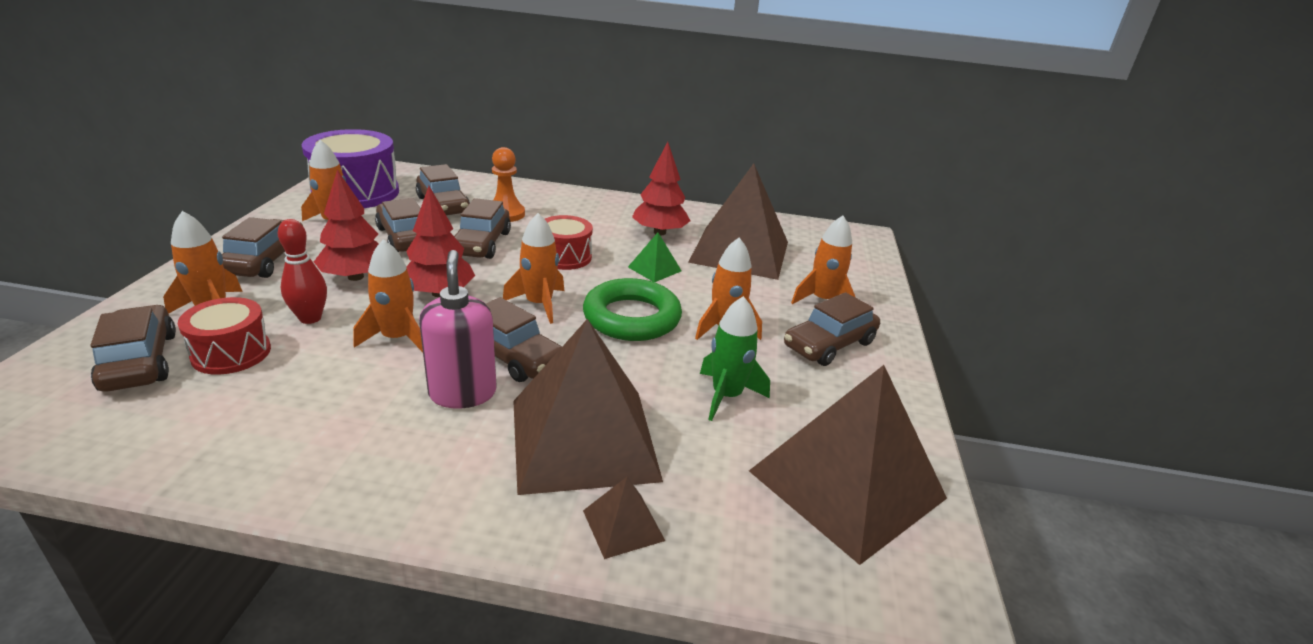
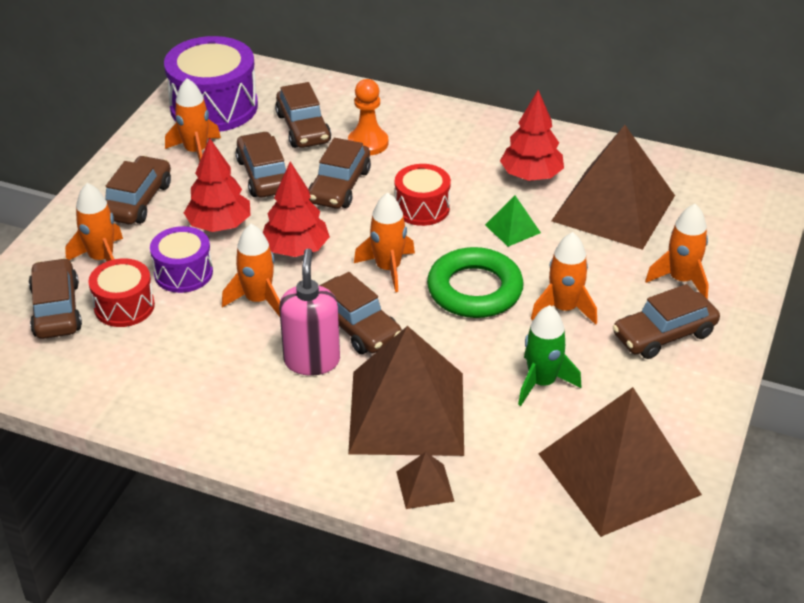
camera: 15 degrees right, 10 degrees up
red bowling pin [278,219,327,324] -> purple drum [150,226,213,293]

